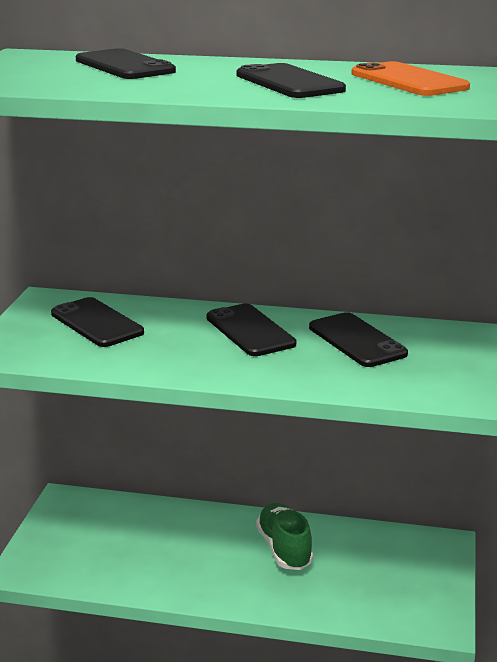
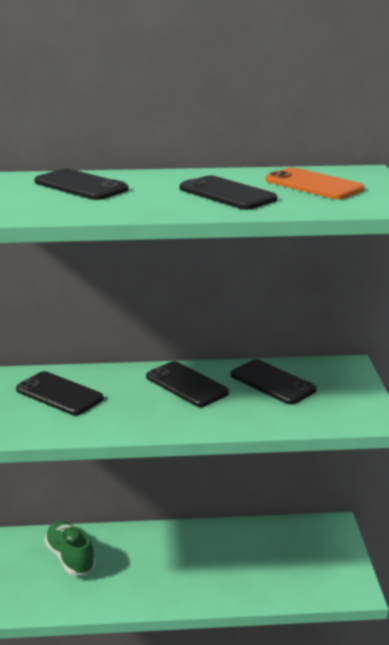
camera: 15 degrees left, 0 degrees up
green shoe [256,503,313,570] -> green shoe moved to [44,521,96,575]

